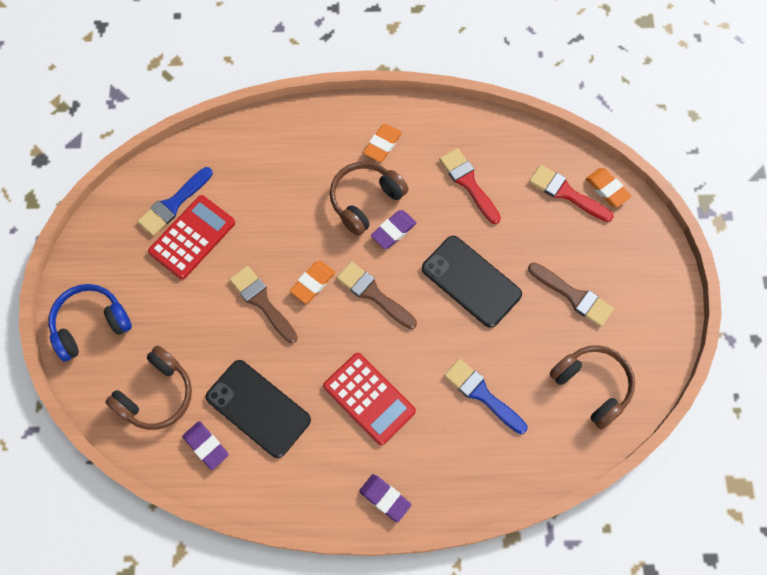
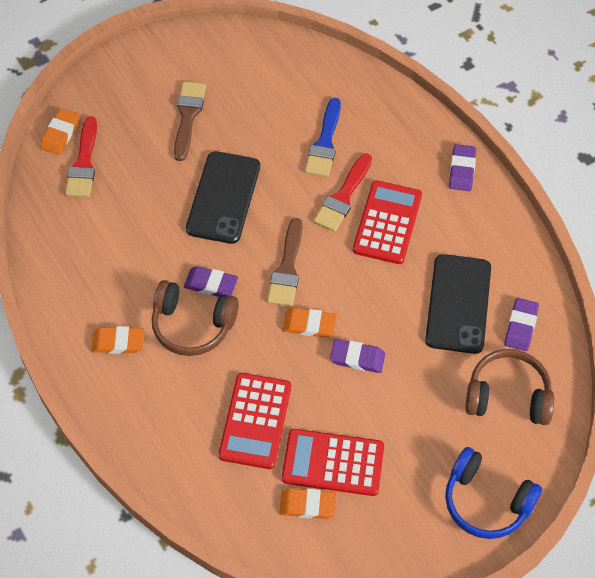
camera: 120 degrees left, 10 degrees down
blue brush [137,167,213,236] -> orange eraser [279,488,337,519]
brown brush [229,266,298,343] -> purple eraser [330,339,385,373]
red brush [439,148,501,224] -> red brush moved to [313,153,372,232]
brown headphones [549,345,635,430] -> none
none -> red calculator [219,373,291,469]

